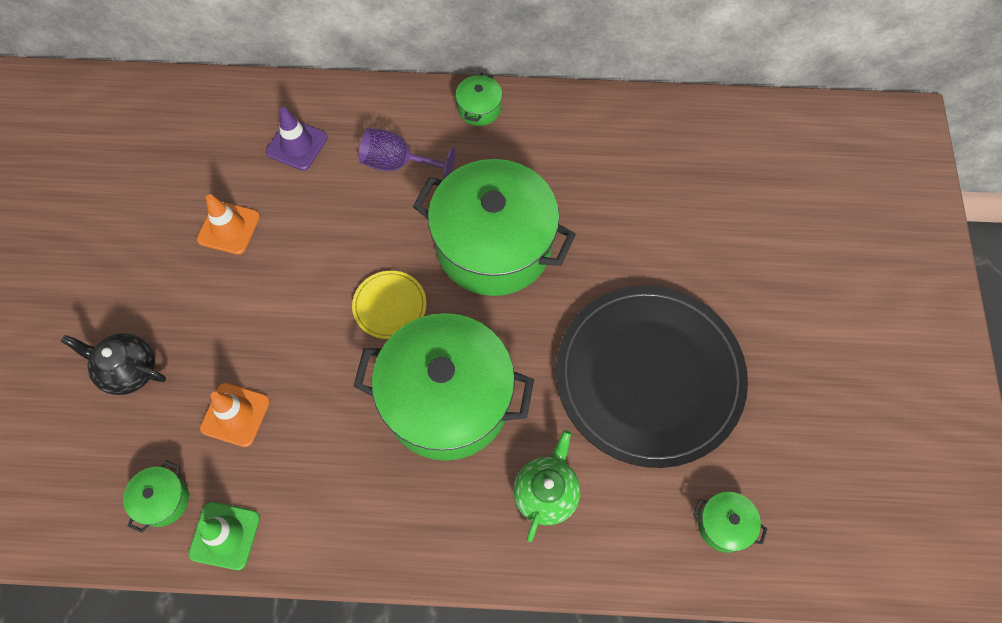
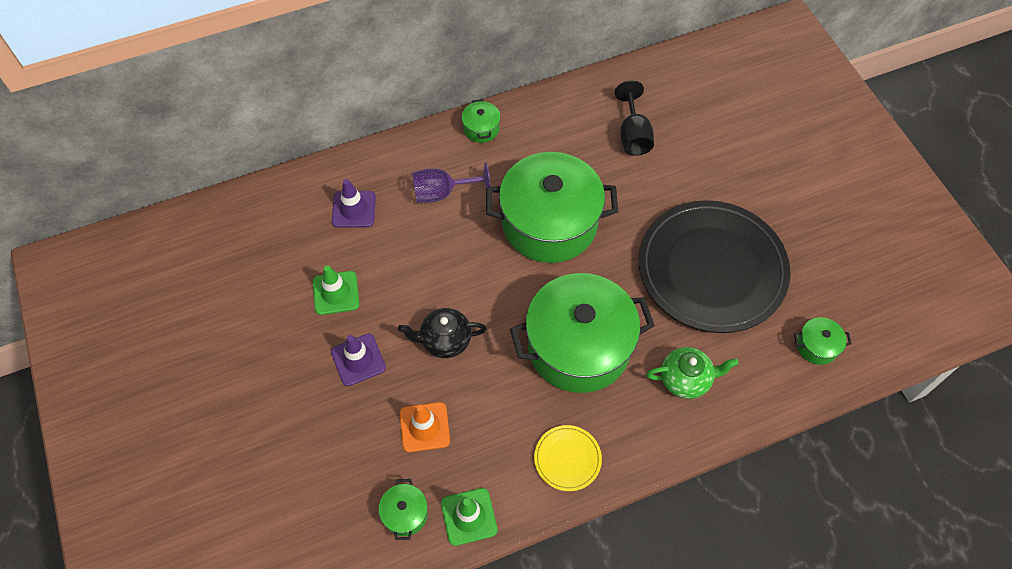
camera: 25 degrees left, 5 degrees down
black teapot [61,333,166,395] -> black teapot moved to [398,308,487,358]
orange traffic cone [197,194,260,255] -> green traffic cone [313,265,359,315]
yellow plate [352,271,427,339] -> yellow plate moved to [534,425,602,491]
green teapot [513,430,580,542] -> green teapot turned 90 degrees clockwise [646,347,738,399]
none -> purple traffic cone [331,334,386,386]
none -> black goblet [614,80,654,156]

